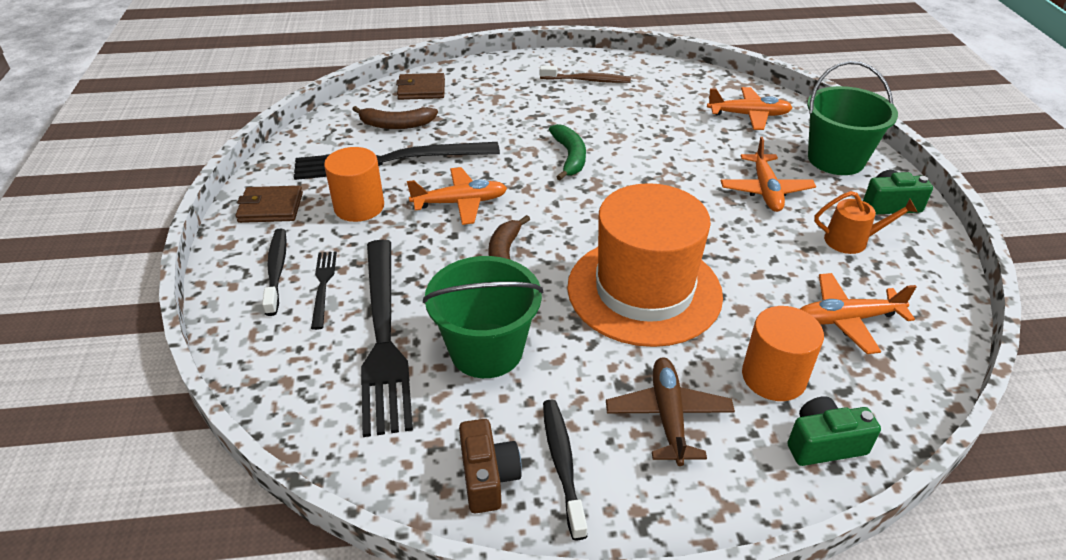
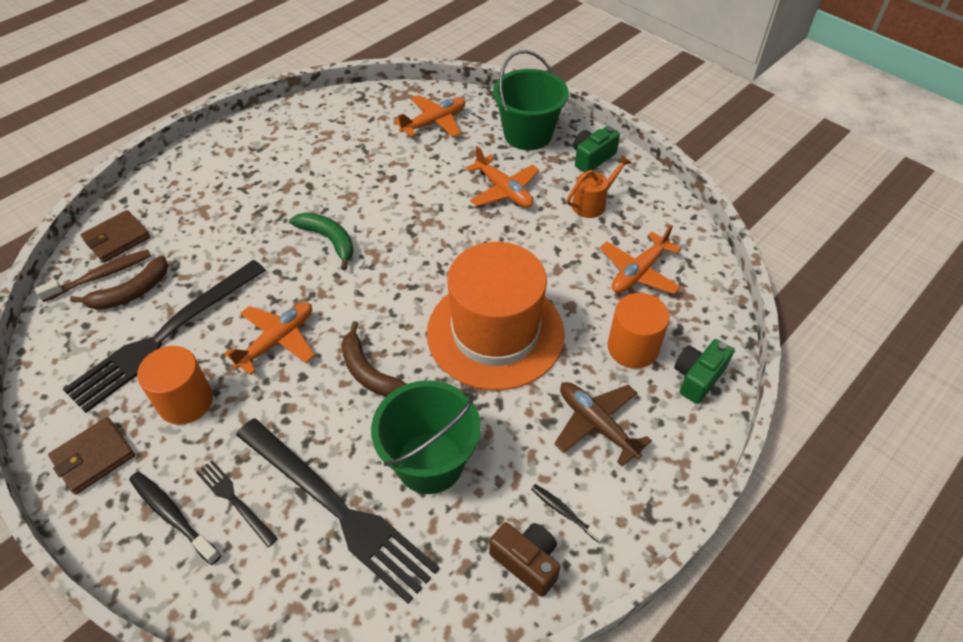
camera: 40 degrees left, 10 degrees up
brown toothbrush [540,65,631,83] -> brown toothbrush moved to [35,249,151,302]
black toothbrush [543,399,588,540] -> black toothbrush [531,484,605,543], size x0.64

